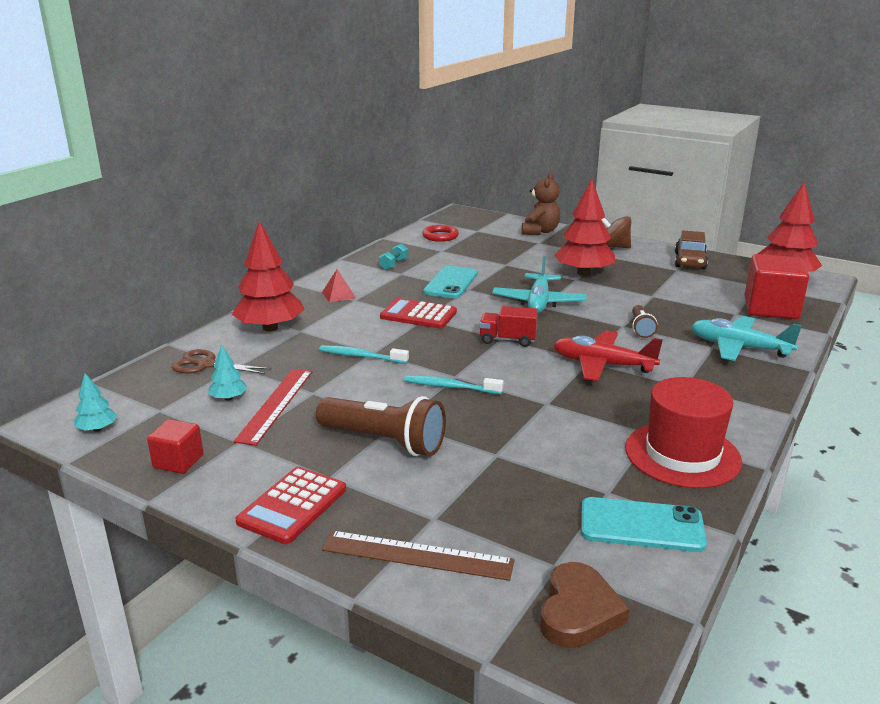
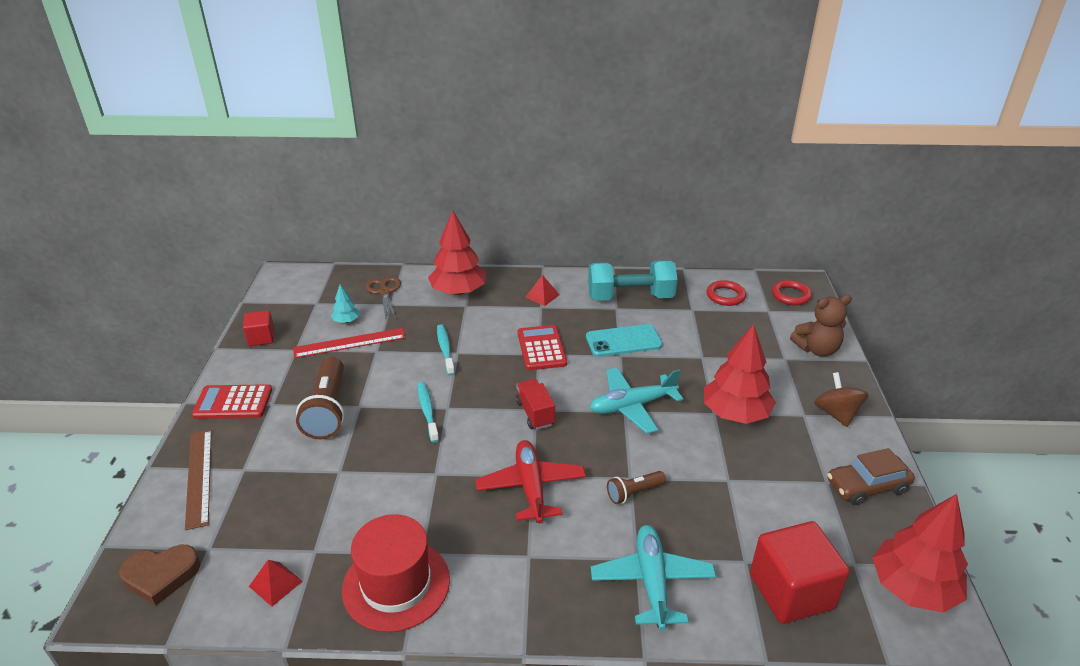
camera: 60 degrees right, 10 degrees up
turquoise tree [74,373,117,432] -> none
turquoise dumbbell [379,243,408,270] -> turquoise dumbbell [588,260,677,301], size x2.37
turquoise phone [581,497,707,552] -> red pyramid [249,560,303,607]
none -> red ring [772,280,812,305]

